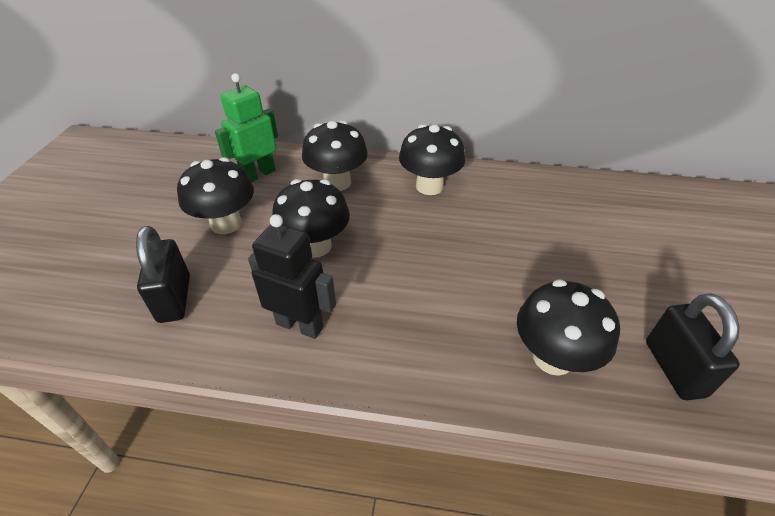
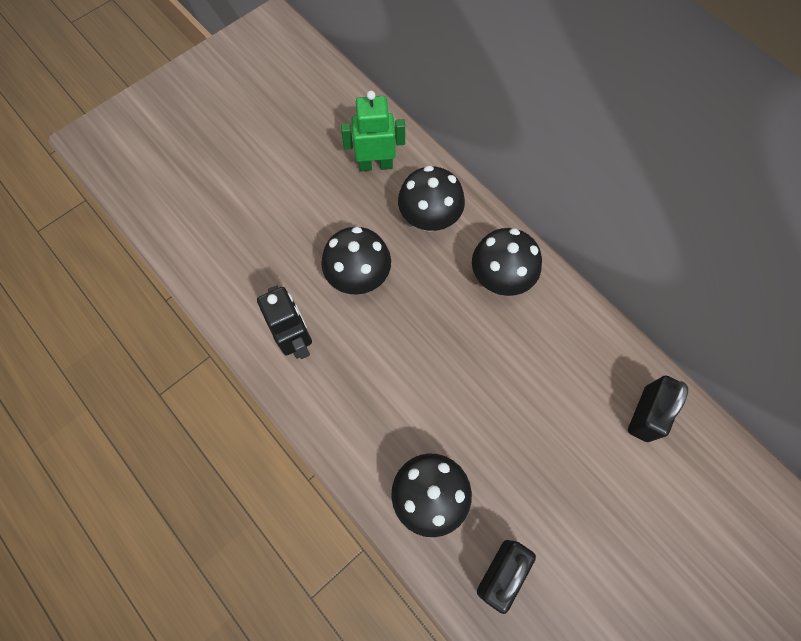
camera: 40 degrees right, 25 degrees up
black padlock [136,226,190,323] -> black padlock moved to [628,376,688,442]
black mushroom [177,157,254,234] -> none

